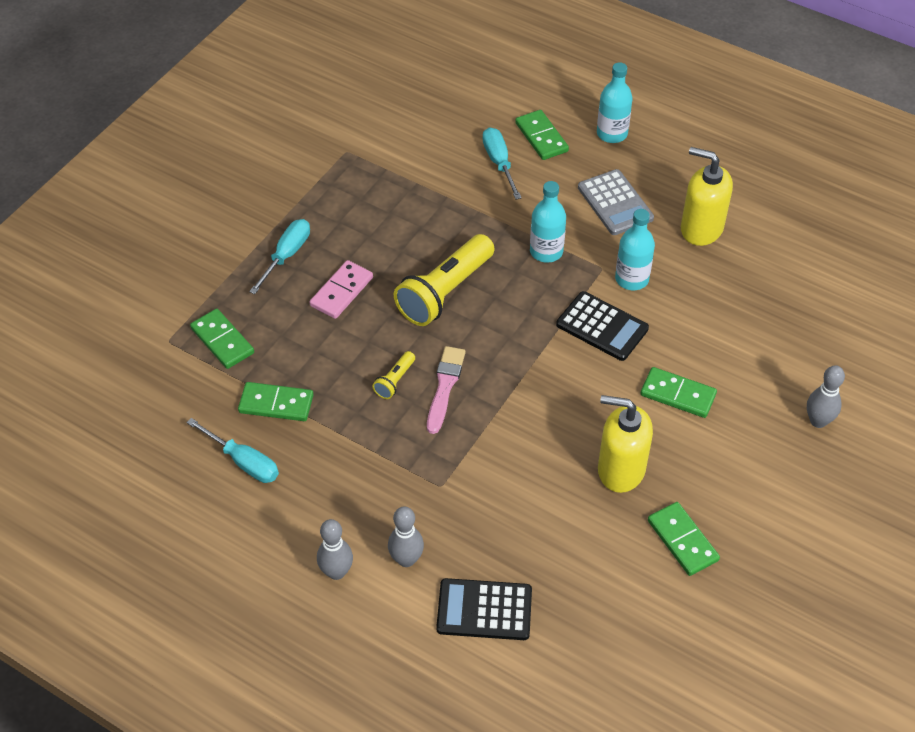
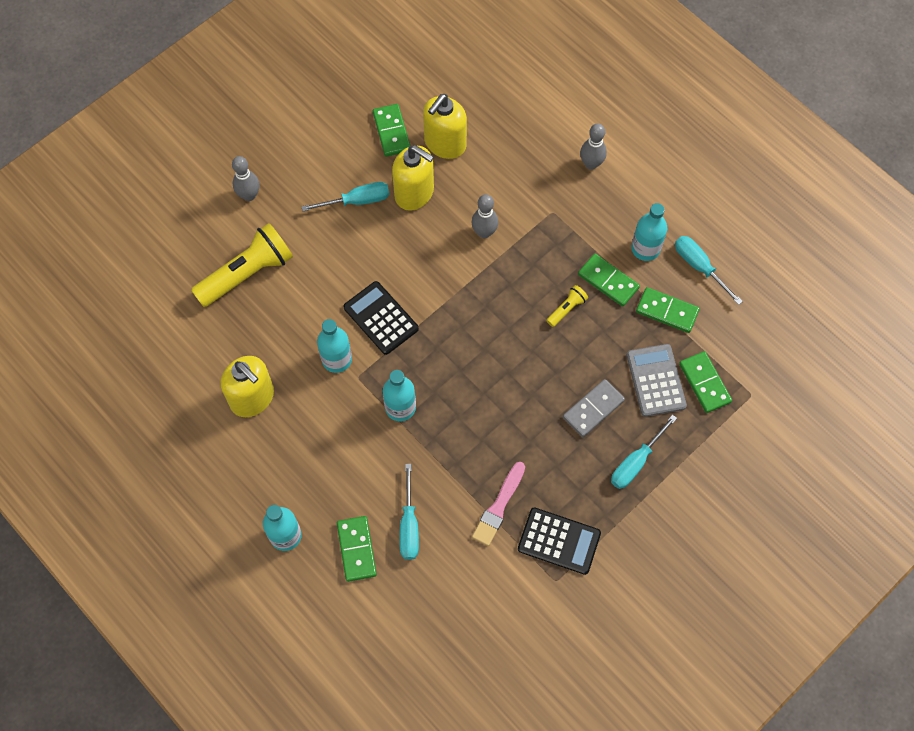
camera: 165 degrees left, 15 degrees up
pink domino [310,260,373,319] -> grey domino [563,379,625,437]
grey bowling pin [317,519,353,580] -> grey bowling pin moved to [472,194,498,238]
yellow flashlight [394,234,494,326] -> yellow flashlight moved to [191,223,293,307]
pink brush [427,346,466,434] -> pink brush moved to [472,462,525,546]
black calculator [436,578,532,640] -> black calculator moved to [518,507,601,575]
grey calculator [578,169,654,235] -> grey calculator moved to [627,344,687,417]
green domino [640,367,717,418] -> green domino moved to [578,254,640,307]
none -> turquoise screwdriver [301,182,389,211]
none -> yellow soap dispenser [423,94,467,159]
none -> turquoise bottle [631,203,667,261]

